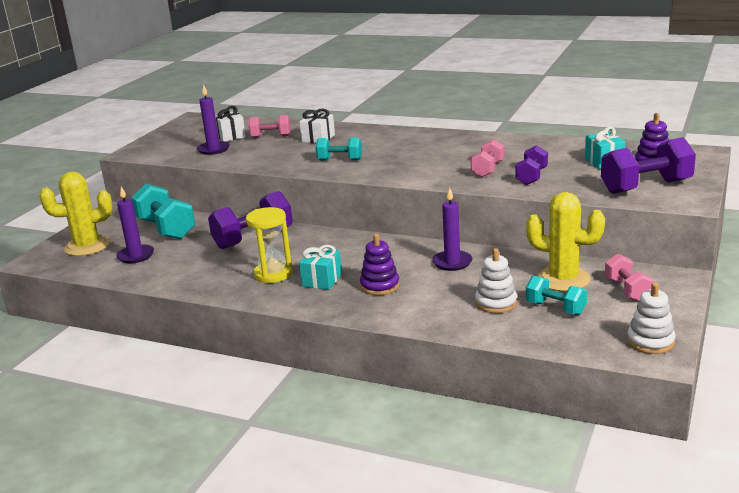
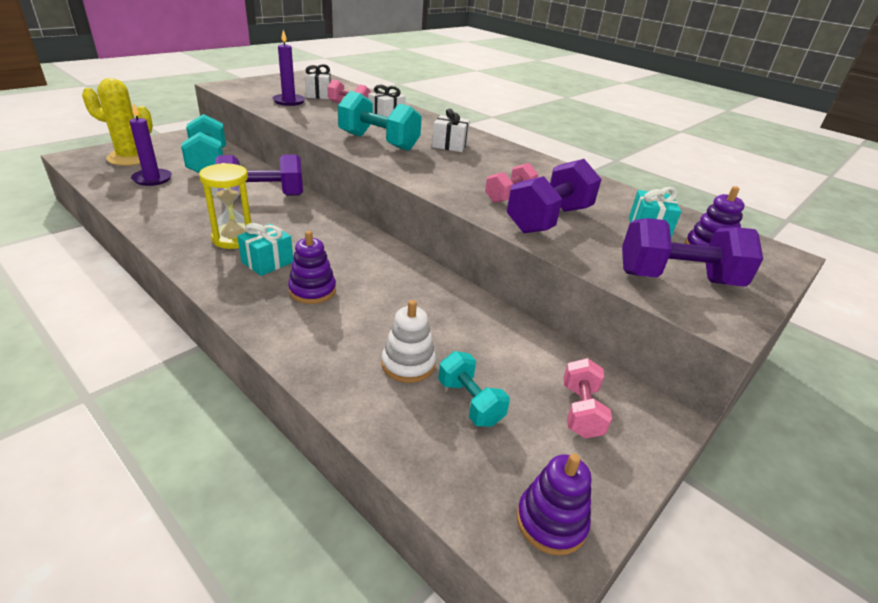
camera: 15 degrees right, 10 degrees up
turquoise dumbbell [316,138,362,161] -> turquoise dumbbell [338,91,422,151], size x1.68
purple candle [432,188,472,271] -> none
purple dumbbell [516,145,548,185] -> purple dumbbell [507,159,601,233], size x1.68
yellow cactus [526,192,605,292] -> none
white stacking toy [627,283,676,354] -> purple stacking toy [517,453,591,556]
none -> white gift [432,108,470,152]

